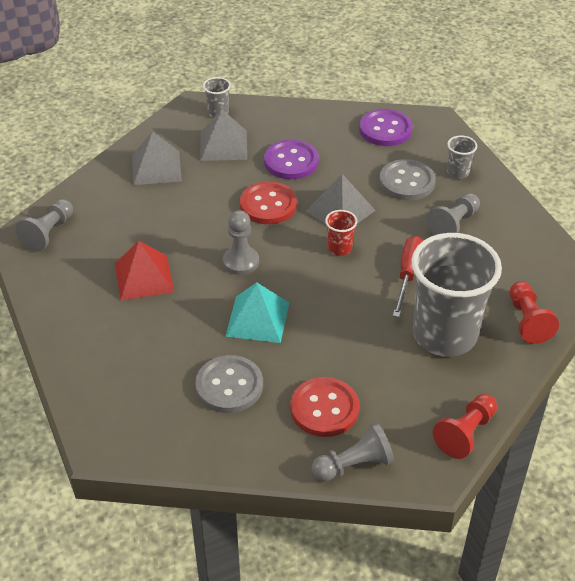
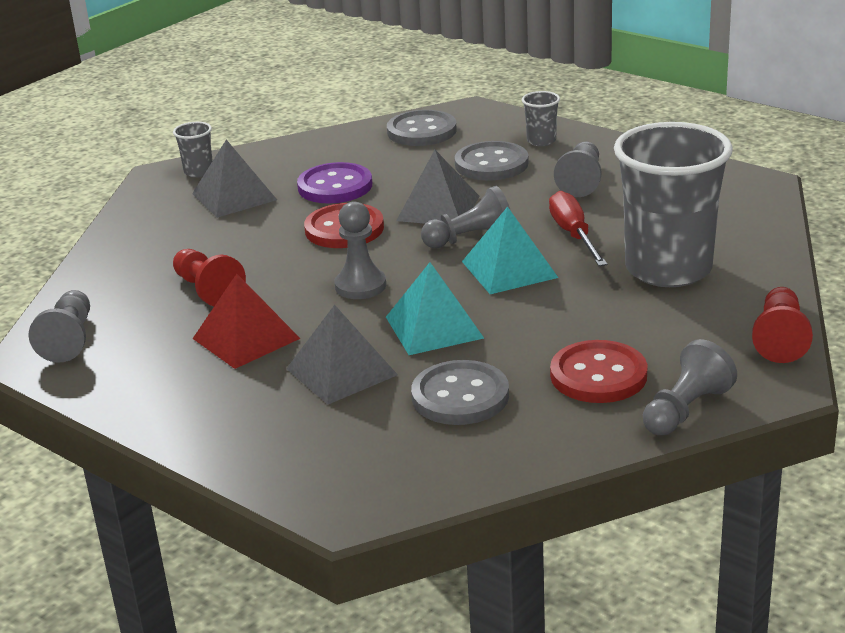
camera: 25 degrees left, 15 degrees down
grey pyramid [132,131,182,185] -> grey pyramid moved to [286,305,398,405]
red cup [325,210,357,256] -> grey pawn [421,186,511,248]
purple button [359,109,413,146] -> grey button [387,110,457,146]
red pawn [509,281,559,344] -> red pawn moved to [173,249,246,306]
none -> turquoise pyramid [462,206,558,294]

